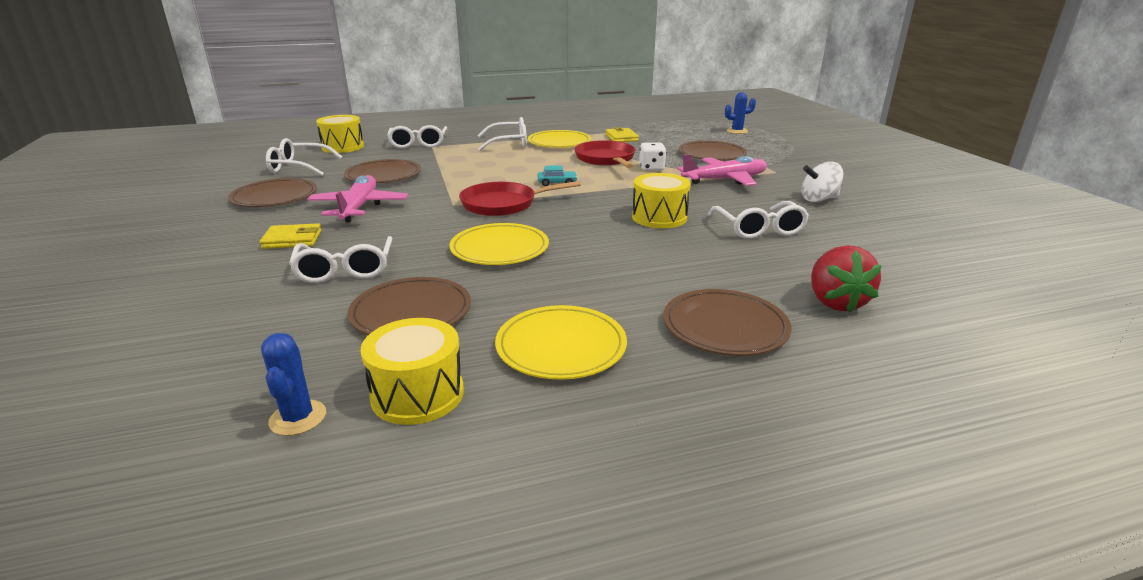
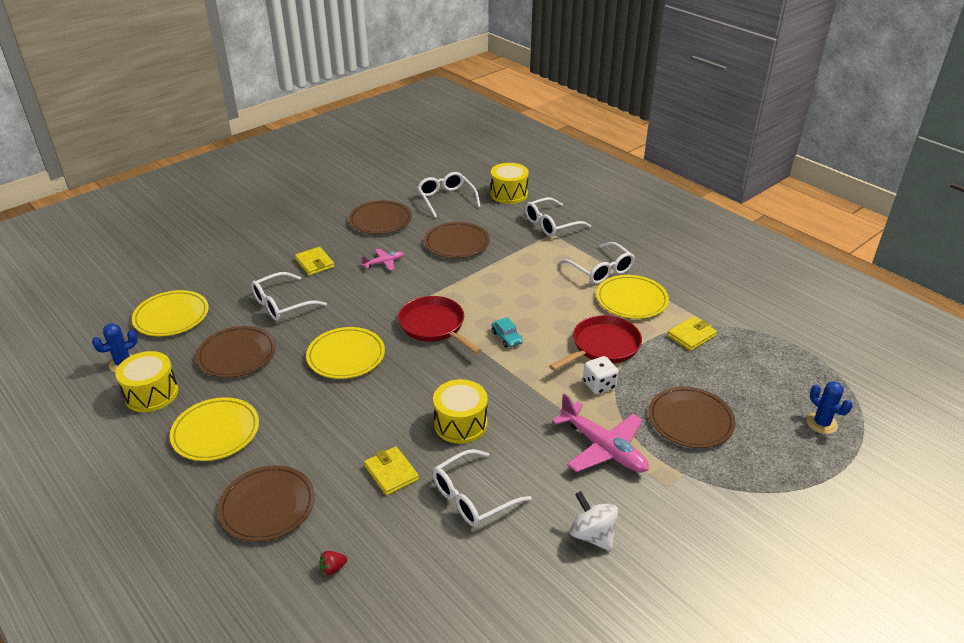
camera: 65 degrees right, 10 degrees up
pink plane [307,175,408,222] -> pink plane [361,249,404,271], size x0.52
red strawberry [811,245,882,312] -> red strawberry [319,551,347,576], size x0.42
none -> yellow plate [132,290,209,336]
none -> yellow wallet [364,446,419,496]

